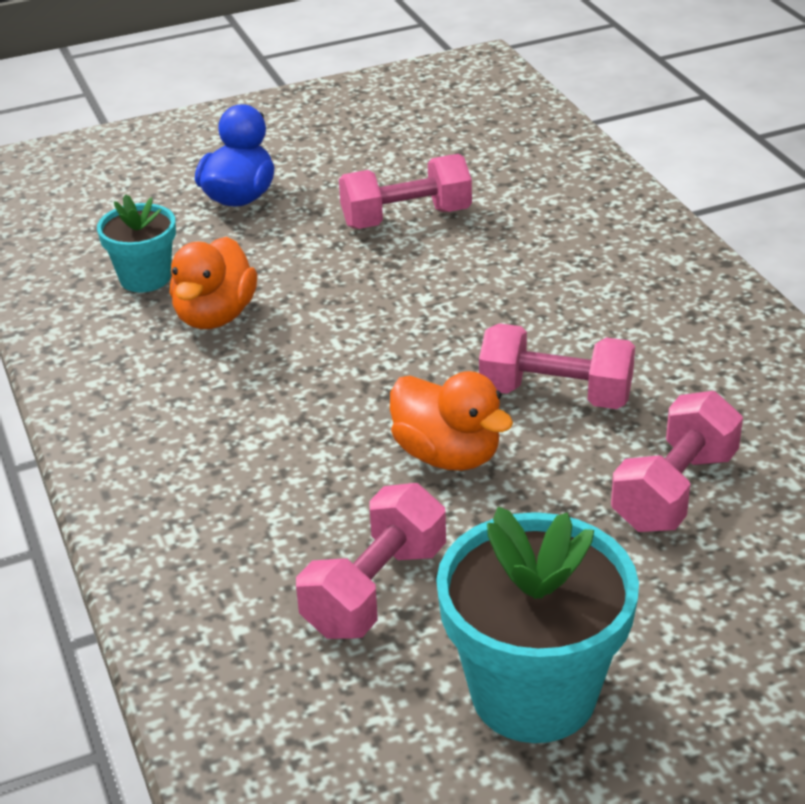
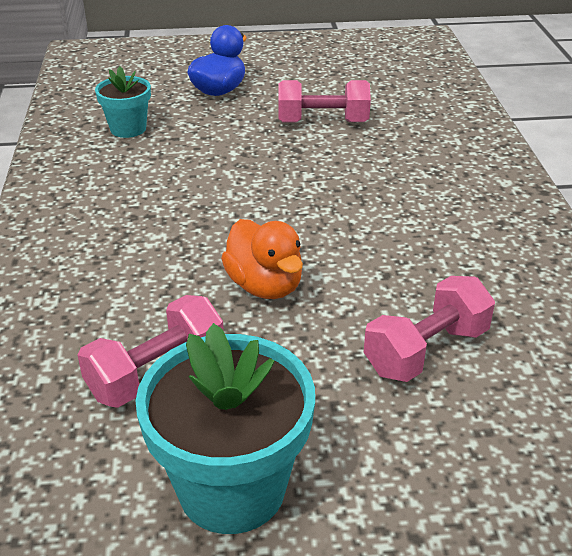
camera: 15 degrees right, 0 degrees up
orange duck [170,236,257,329] -> none
pink dumbbell [479,323,635,409] -> none

